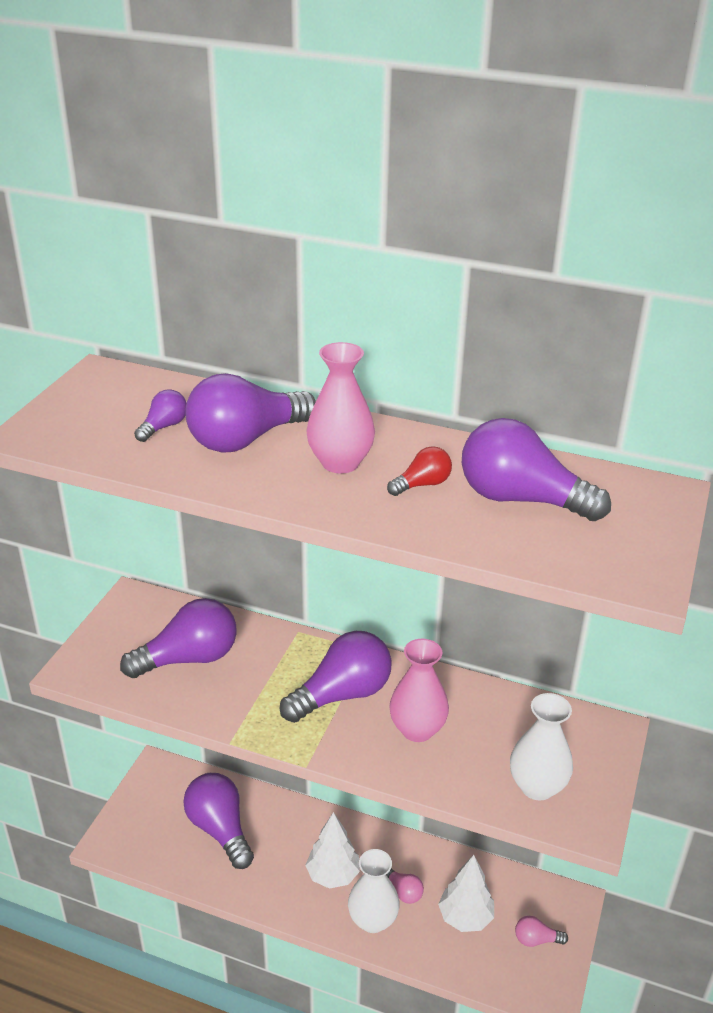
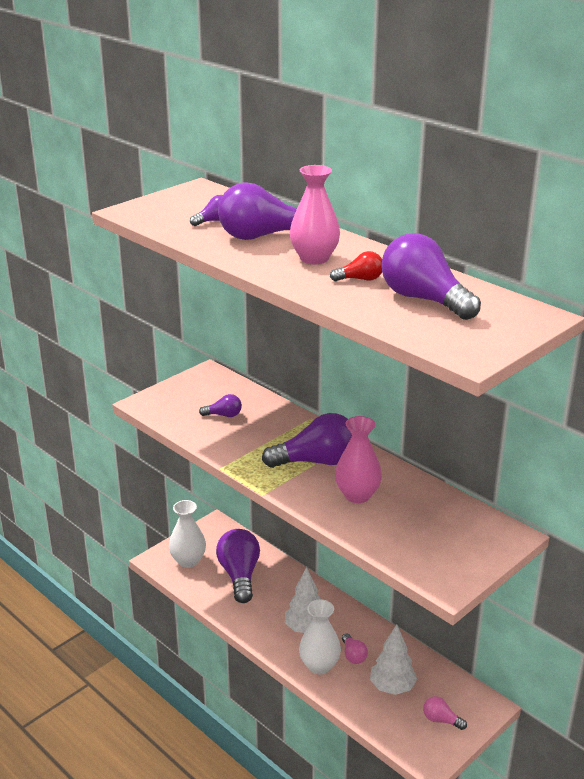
camera: 25 degrees right, 5 degrees down
purple light bulb [120,598,237,678] -> purple light bulb [199,394,242,417], size x0.48
white vase [510,693,573,801] -> white vase moved to [169,500,206,568]

